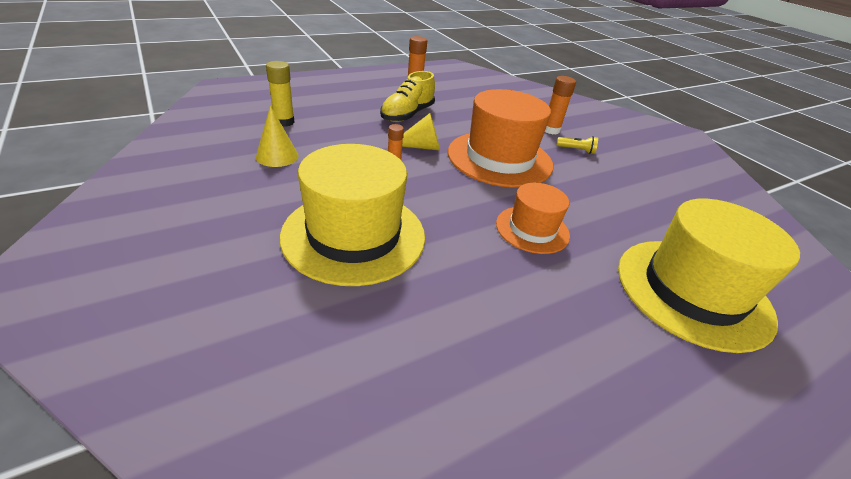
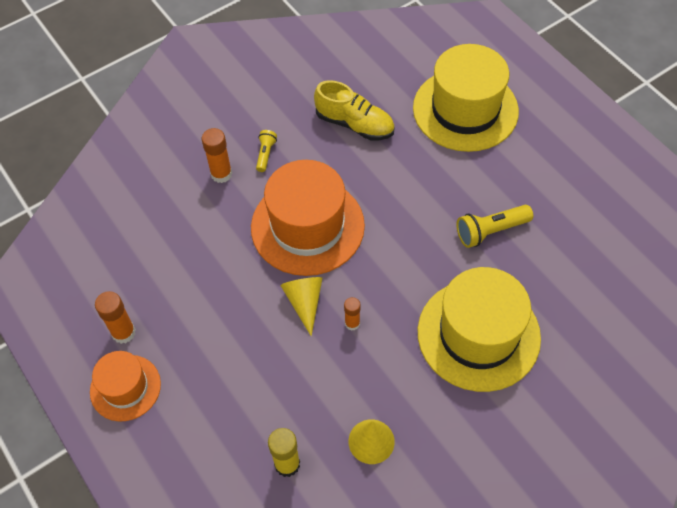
camera: 90 degrees left, 20 degrees up
yellow shoe [380,71,435,122] -> yellow shoe moved to [314,80,395,140]
orange hat [496,183,570,254] -> orange hat moved to [90,351,161,421]
none -> yellow flashlight [456,205,533,248]

